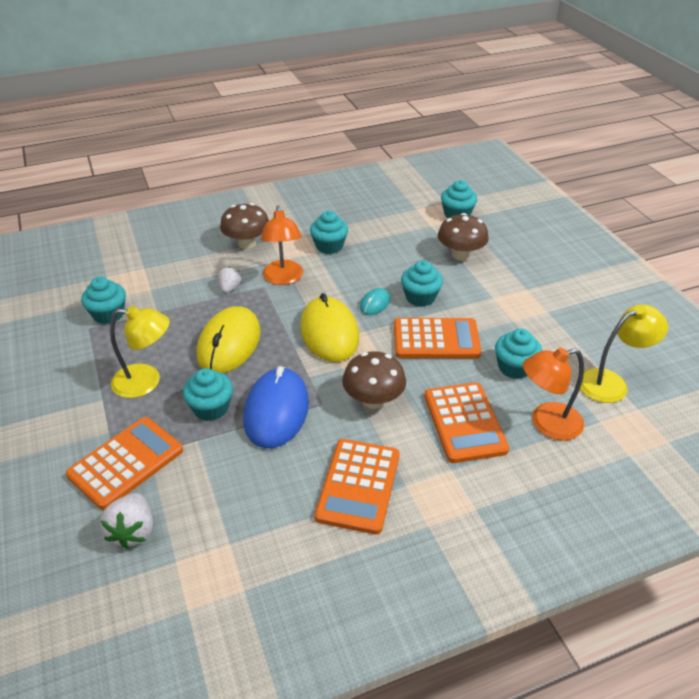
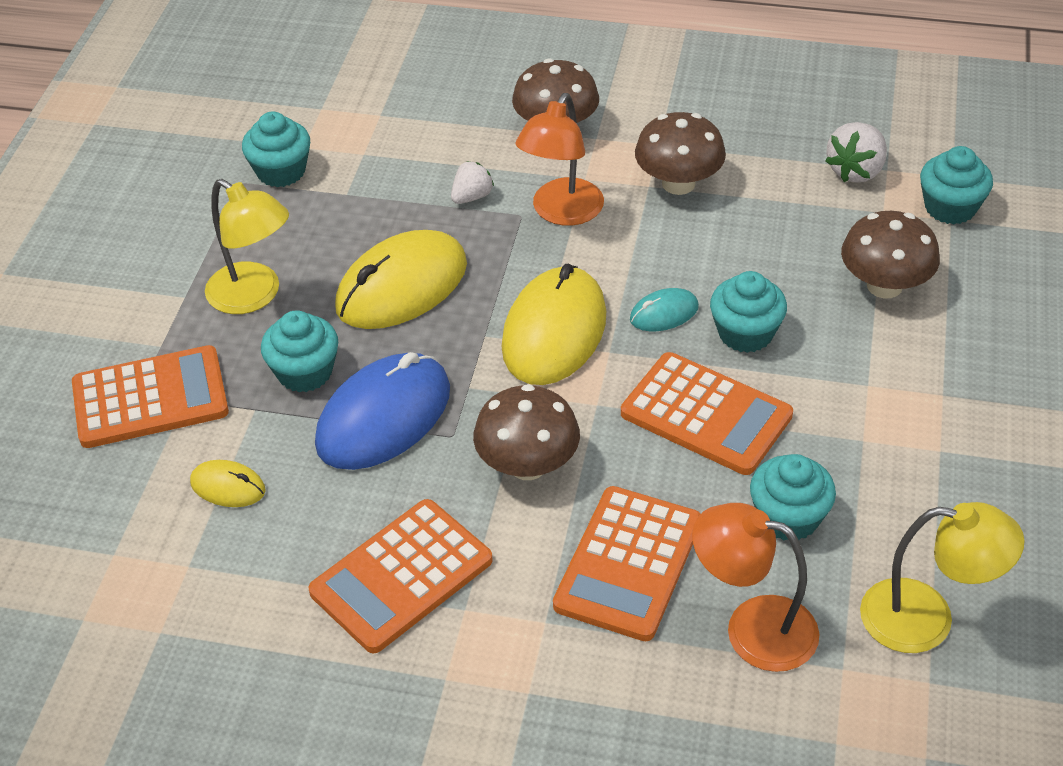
camera: 35 degrees right, 5 degrees up
white strawberry [100,493,153,549] -> white strawberry moved to [825,122,887,183]
turquoise cupcake [310,211,348,254] -> brown mushroom [635,112,726,195]
none -> yellow mouse [190,460,266,507]

